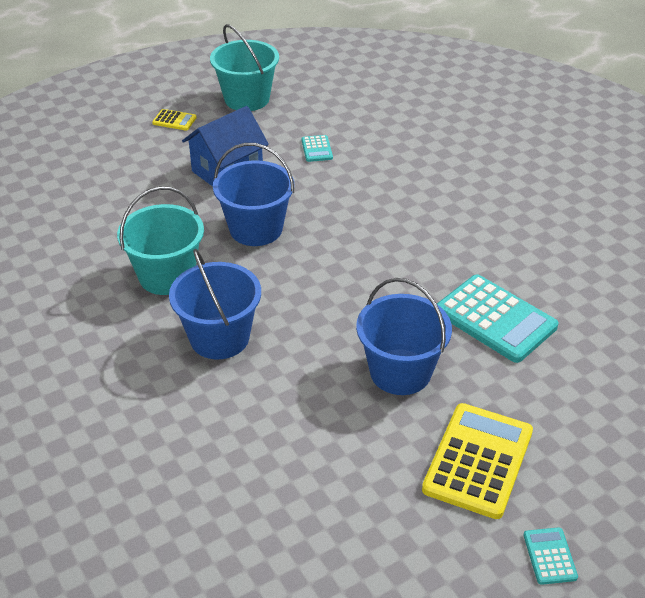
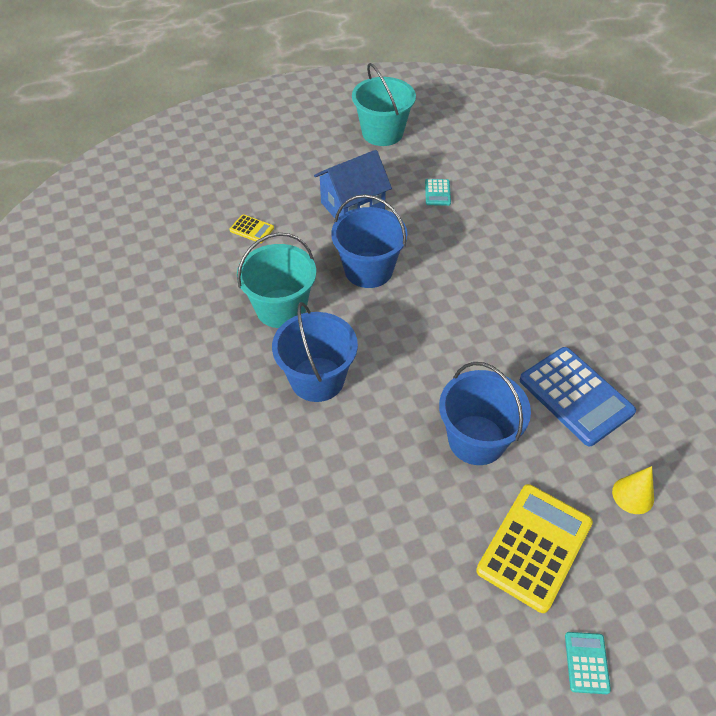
camera: 10 degrees right, 10 degrees up
yellow calculator [152,109,197,130] -> yellow calculator moved to [230,214,274,243]
turquoise calculator [437,274,558,363] -> blue calculator [520,347,636,446]
none -> yellow cone [612,466,654,514]

